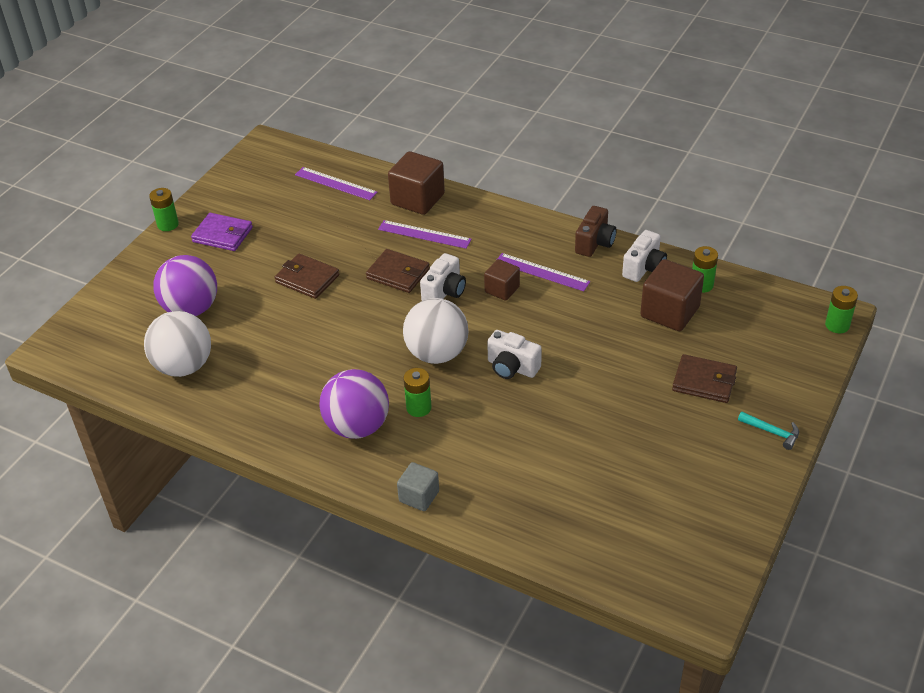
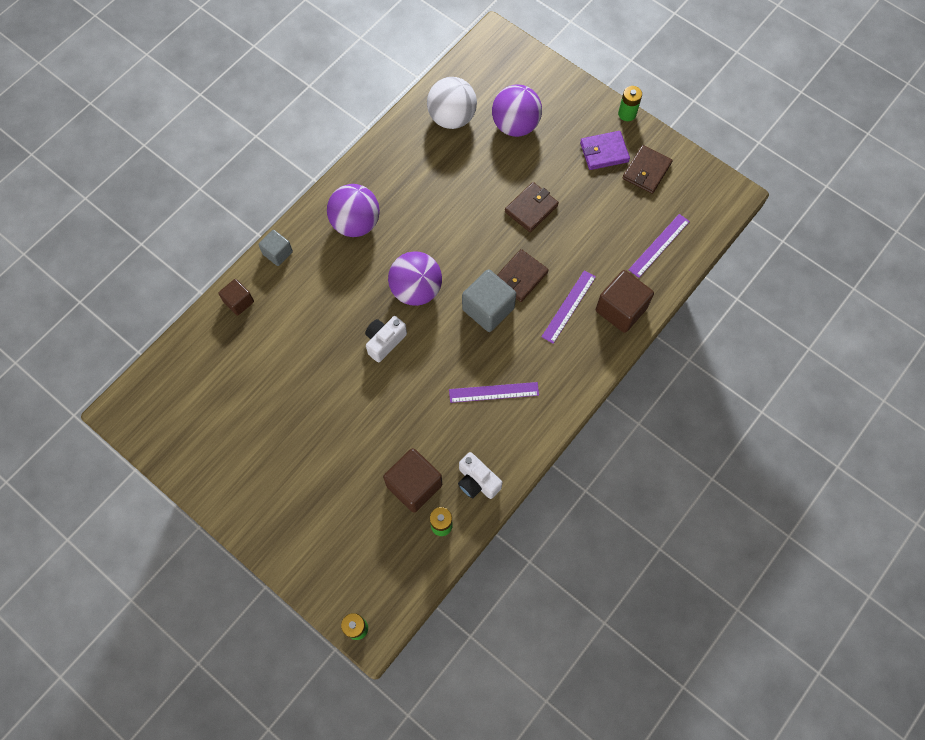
camera: 100 degrees right, 25 degrees up
purple wallet [191,213,253,251] -> purple wallet turned 45 degrees clockwise [580,131,630,170]
white ball [403,298,469,364] -> purple ball [388,251,442,306]
green battery [403,368,432,417] -> none
white camera [420,253,466,301] -> grey cube [462,269,516,332]
brown cube [484,259,520,301] -> brown cube moved to [218,279,254,316]
purple ruler [498,253,590,291] -> purple ruler turned 45 degrees clockwise [449,382,539,403]
brown camera [575,206,617,257] -> none
brown wallet [672,354,737,403] -> brown wallet moved to [623,145,673,194]
turquoise hammer [738,412,799,450] -> none

